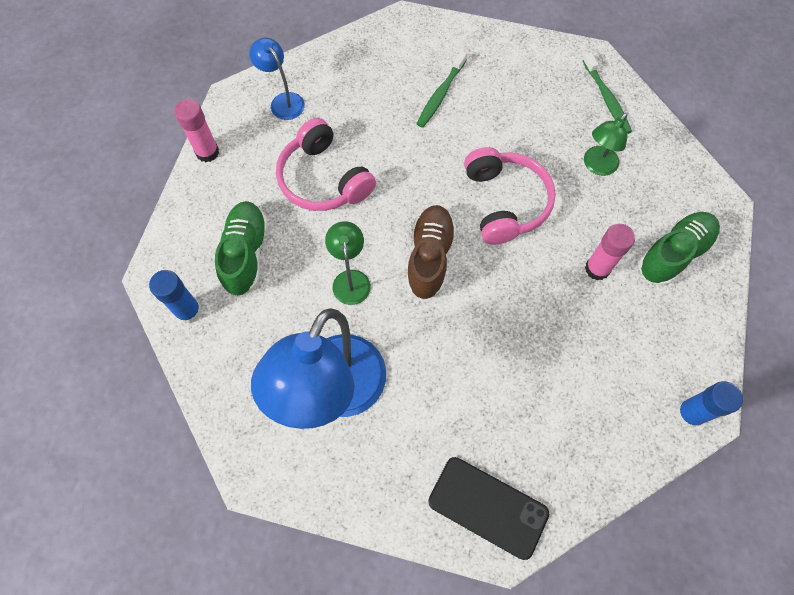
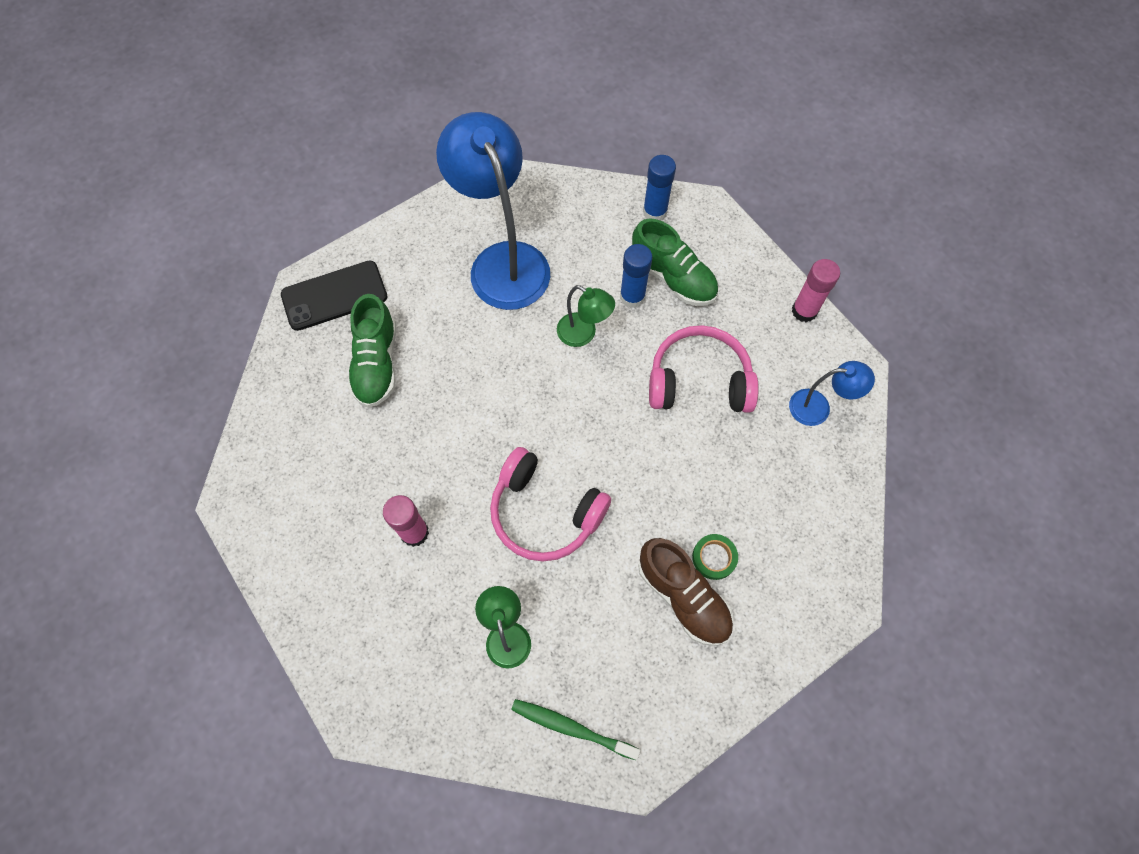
camera: 130 degrees right, 0 degrees up
brown shoe [406,205,456,300] -> brown shoe moved to [638,538,734,646]
green toothbrush [417,51,467,128] -> green tape [692,534,738,580]
green shoe [638,212,720,286] -> green shoe moved to [348,294,396,408]
blue glue stick [676,381,743,428] -> blue glue stick moved to [620,244,653,308]

